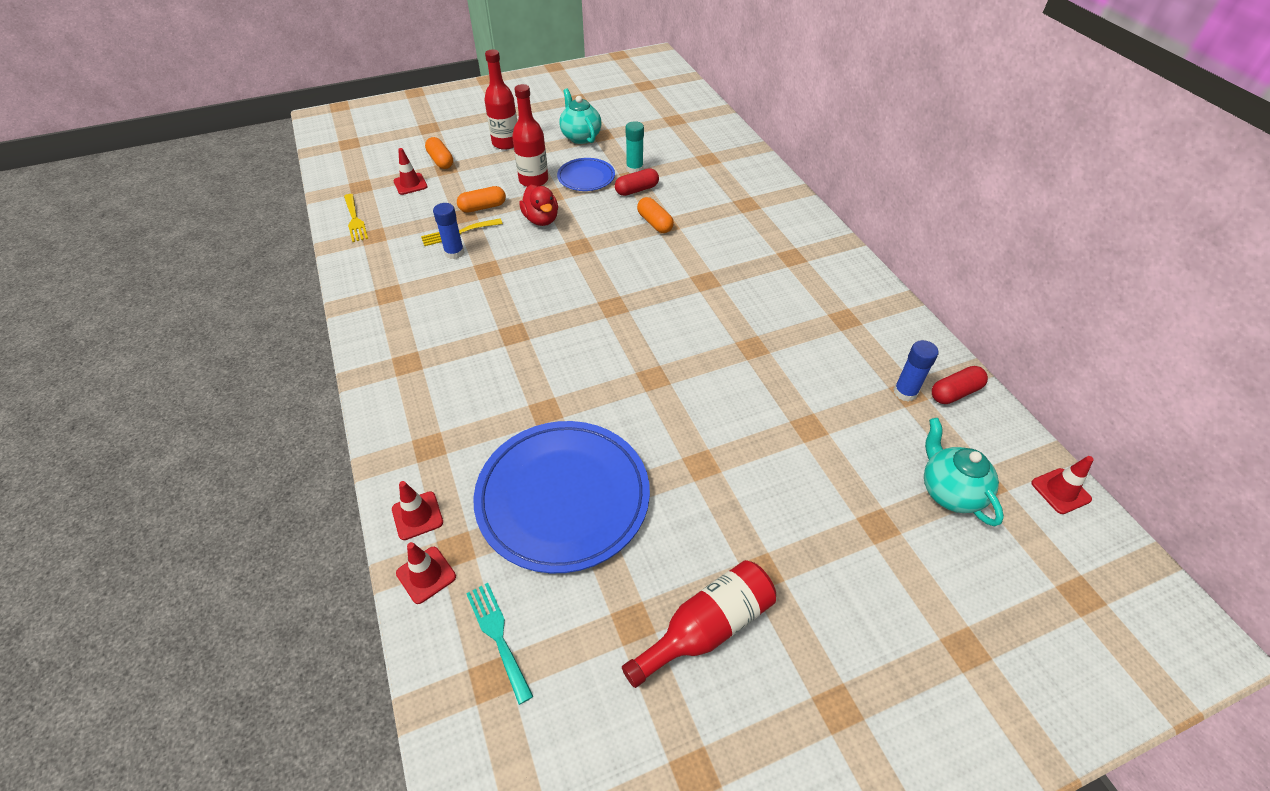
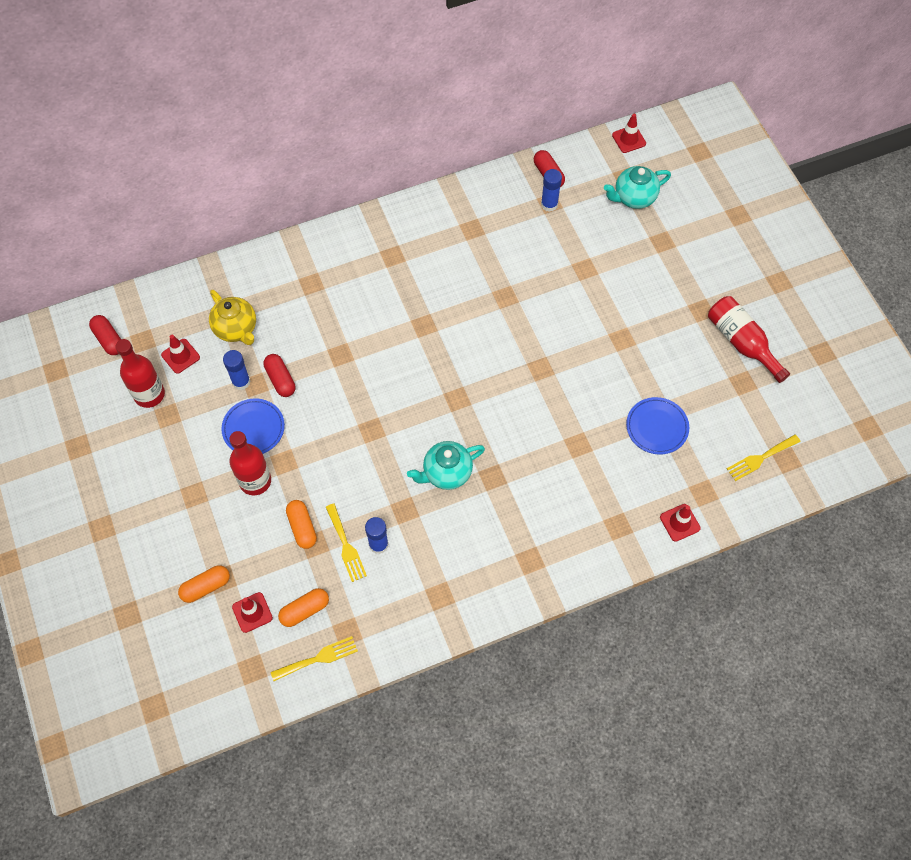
camera: 90 degrees left, 15 degrees up
red traffic cone [396,542,456,604] -> red traffic cone moved to [161,335,200,374]
turquoise fork [466,583,534,705] -> yellow fork [727,435,800,481]
blue plate [473,421,650,573] -> blue plate [626,397,689,455], size x0.51
red bottle [484,49,517,150] -> red bottle moved to [115,339,165,408]
red duck [519,185,558,226] -> none
turquoise teapot [559,89,602,144] -> turquoise teapot moved to [407,441,485,490]
turquoise glue stick [626,121,644,173] -> blue glue stick [223,350,250,390]
orange capsule [637,197,674,233] -> orange capsule moved to [278,588,329,627]
none -> red capsule [89,315,121,355]
none -> yellow teapot [209,290,256,345]

